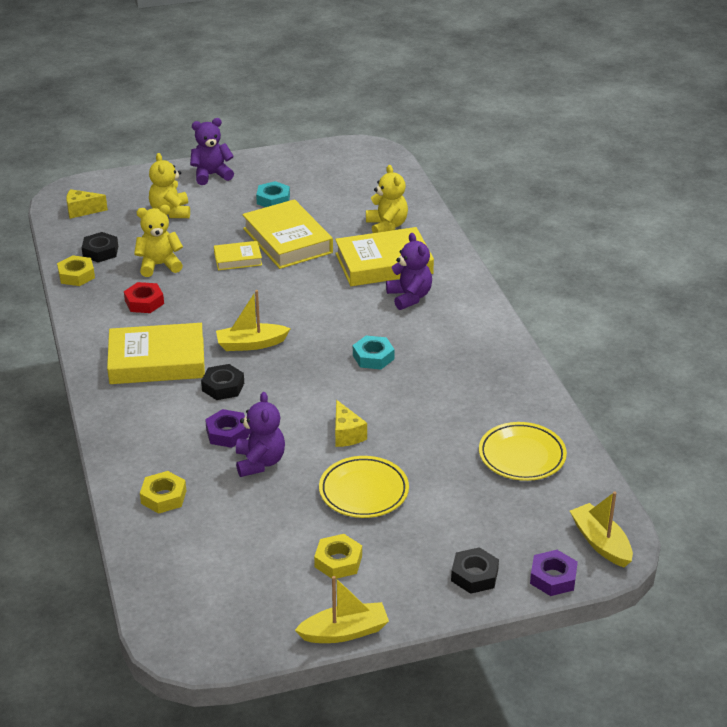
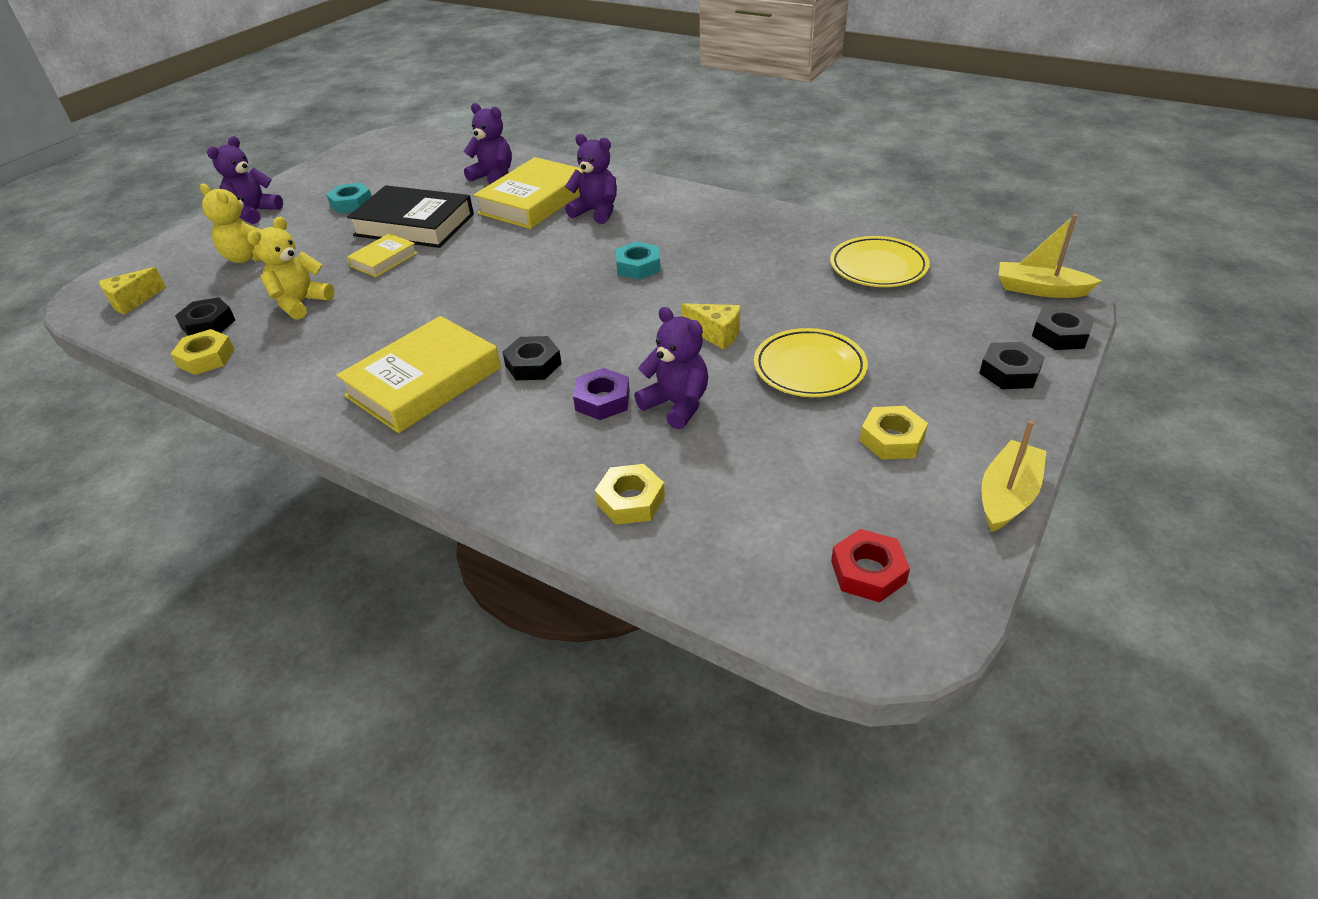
camera: 40 degrees left, 5 degrees up
red nut [124,282,164,313] -> red nut moved to [831,529,910,603]
yellow boat [216,290,291,351] -> none
yellow book [242,199,333,269] -> black book [347,185,474,248]
yellow teddy bear [366,165,408,233] -> purple teddy bear [463,103,512,185]
purple nut [530,550,578,596] -> black nut [1032,306,1095,350]

